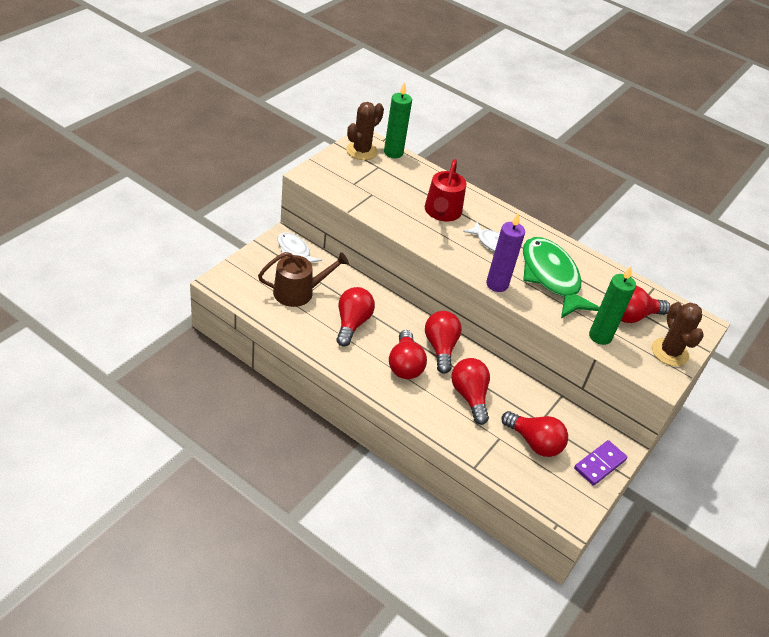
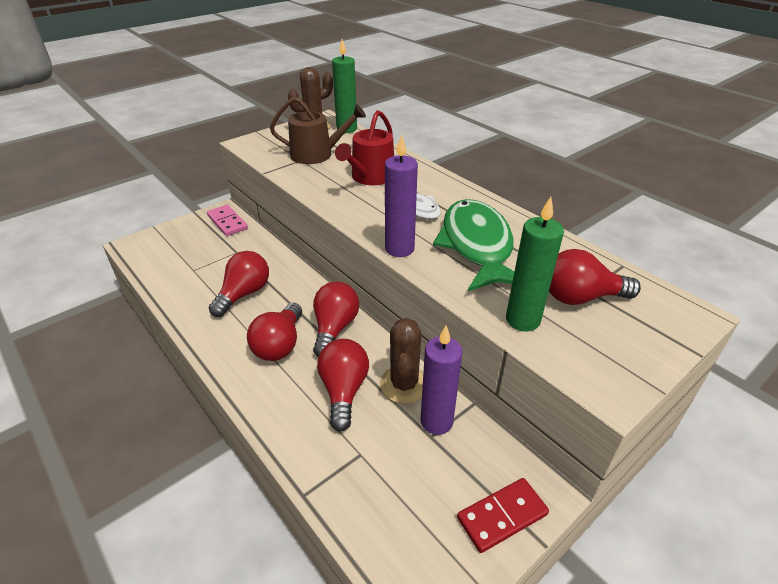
camera: 20 degrees right, 5 degrees down
brown watering can [258,252,349,307] -> brown watering can moved to [270,97,366,164]
white fish [278,232,322,263] -> pink domino [207,205,248,236]
red light bulb [501,411,568,457] -> none
purple domino [574,440,627,486] -> red domino [457,478,549,553]
brown cactus [652,302,704,366] -> brown cactus moved to [380,318,423,404]
none -> purple candle [421,325,463,435]

